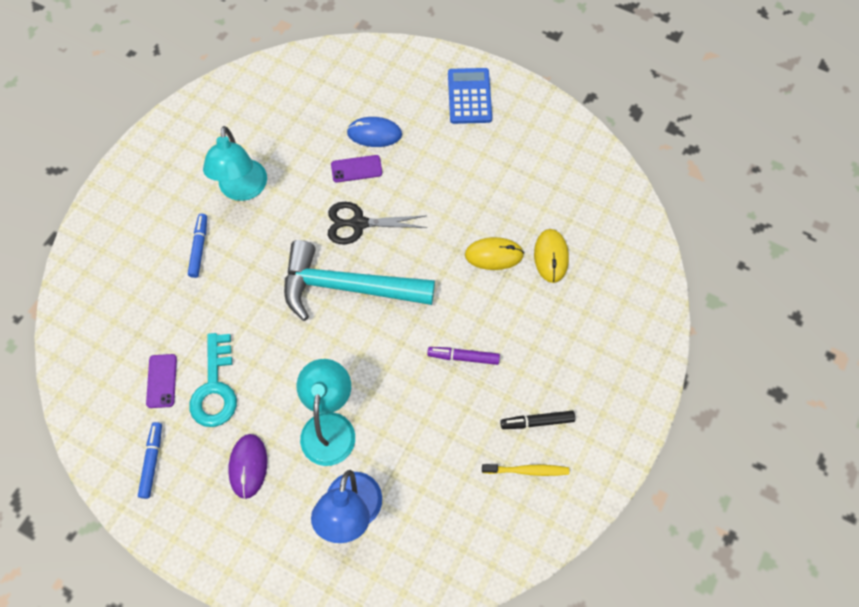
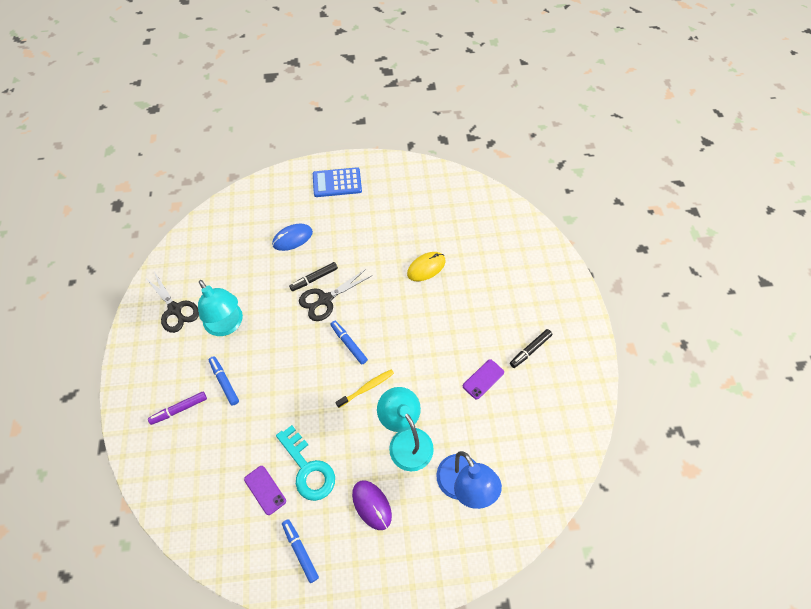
camera: 35 degrees left, 5 degrees down
turquoise hammer [284,240,435,321] -> blue marker [330,321,368,365]
purple phone [331,155,382,182] -> purple phone moved to [463,359,504,400]
purple marker [427,347,500,365] -> purple marker moved to [148,392,207,425]
blue calculator [448,68,492,124] -> blue calculator turned 60 degrees counterclockwise [313,167,362,197]
yellow toothbrush [482,464,570,476] -> yellow toothbrush moved to [336,369,394,408]
yellow mouse [534,229,569,283] -> none
none -> black scissors [145,272,199,333]
none -> black marker [289,262,338,291]

